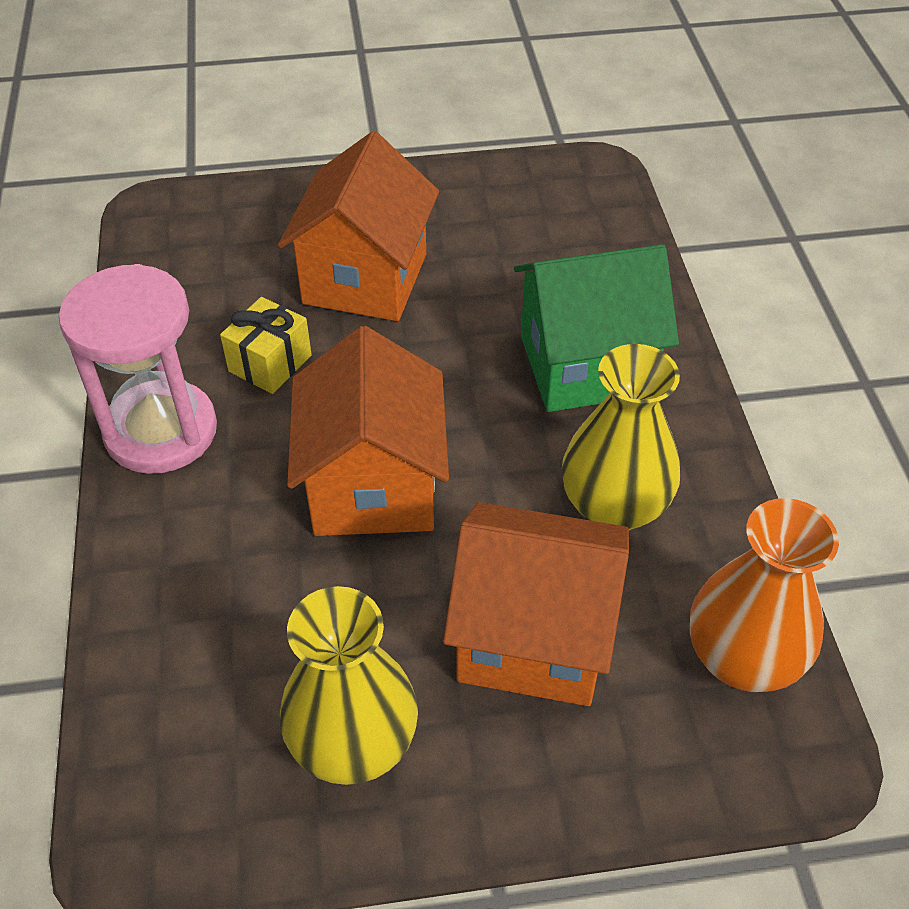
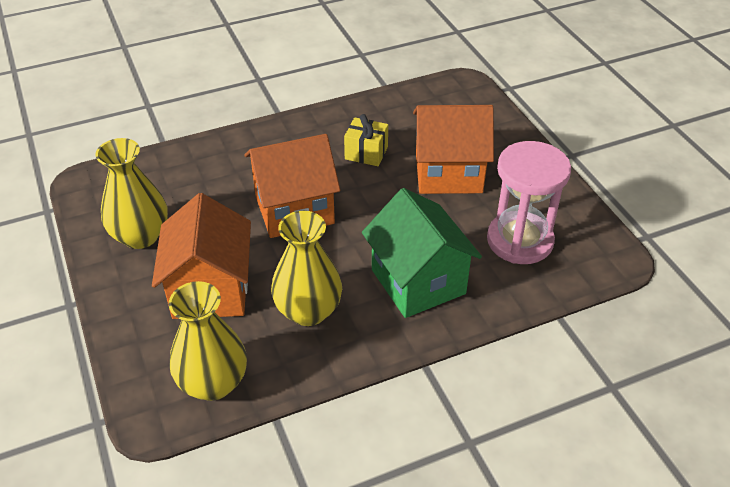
camera: 75 degrees right, 5 degrees down
pink hourglass [59,264,217,474] -> pink hourglass moved to [487,141,571,264]
orange vase [690,498,839,692] -> yellow vase [169,281,247,401]

